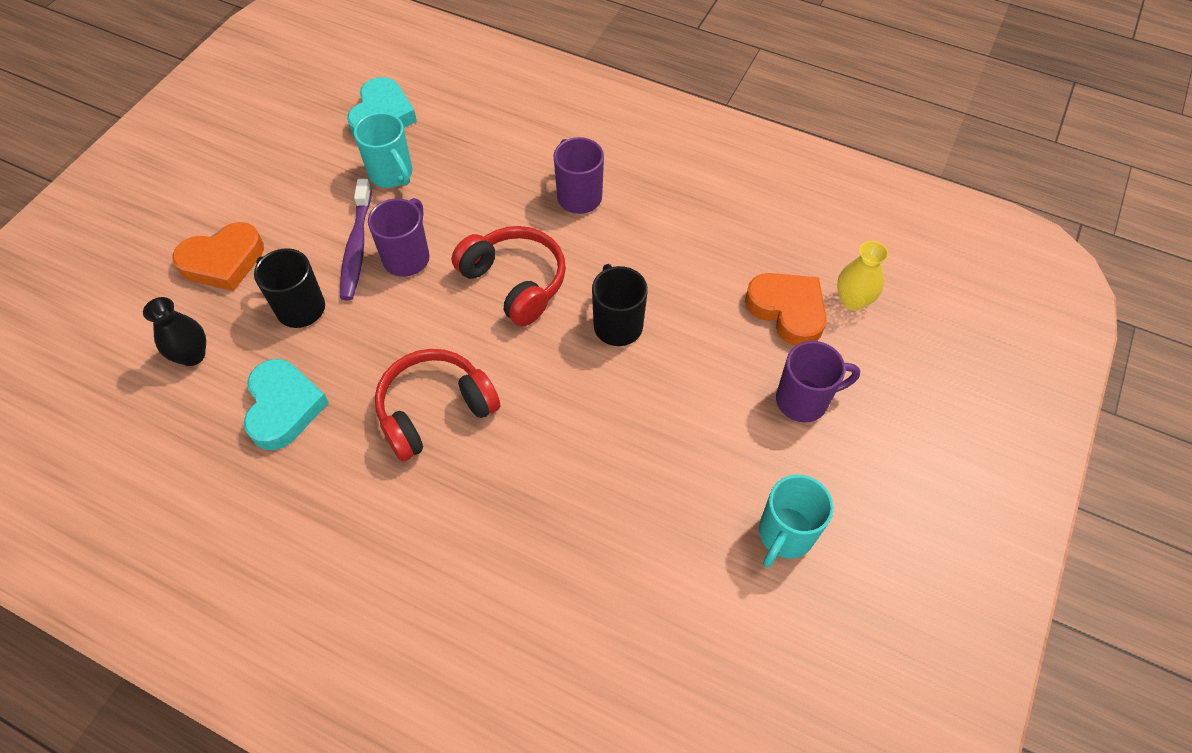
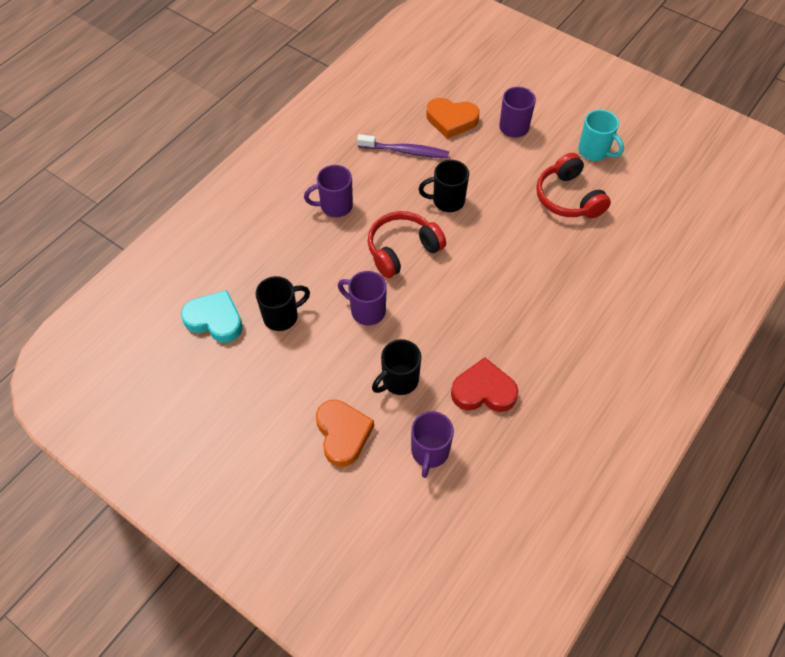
camera: 80 degrees left, 0 degrees up
black vase [143,297,206,366] -> purple mug [411,411,454,478]
turquoise heart [244,359,329,450] -> red heart [451,357,518,412]
purple toothbrush [340,179,372,300] -> purple toothbrush moved to [357,134,449,158]
turquoise mug [354,112,412,188] -> black mug [256,276,310,331]
red headphones [375,349,500,461] -> red headphones moved to [536,153,611,218]
orange heart [745,273,827,346] -> orange heart turned 135 degrees counterclockwise [426,98,479,139]
yellow vase [837,241,889,311] -> none

